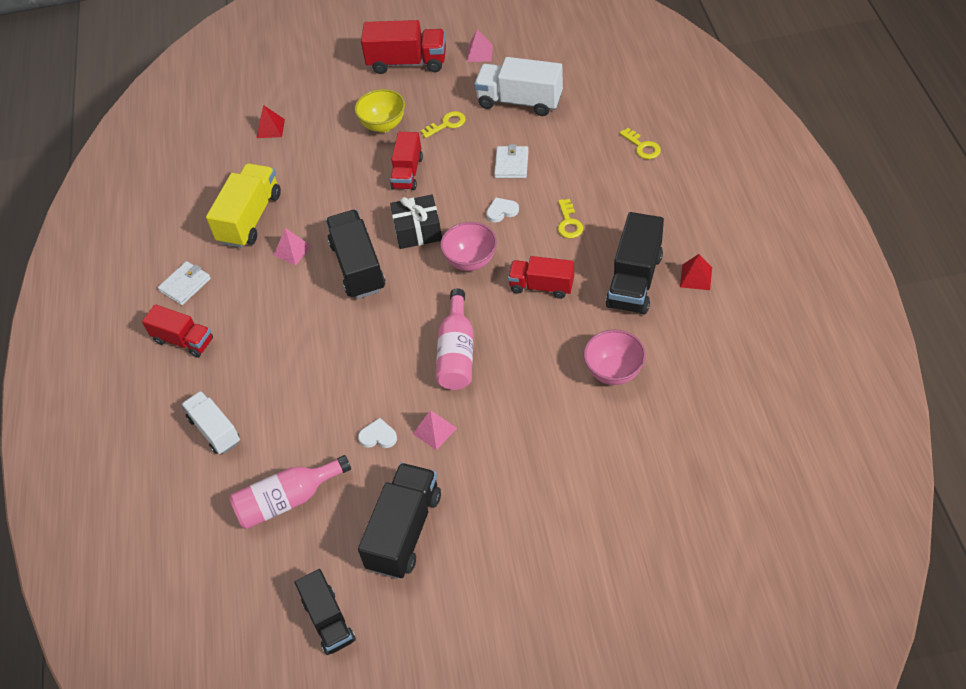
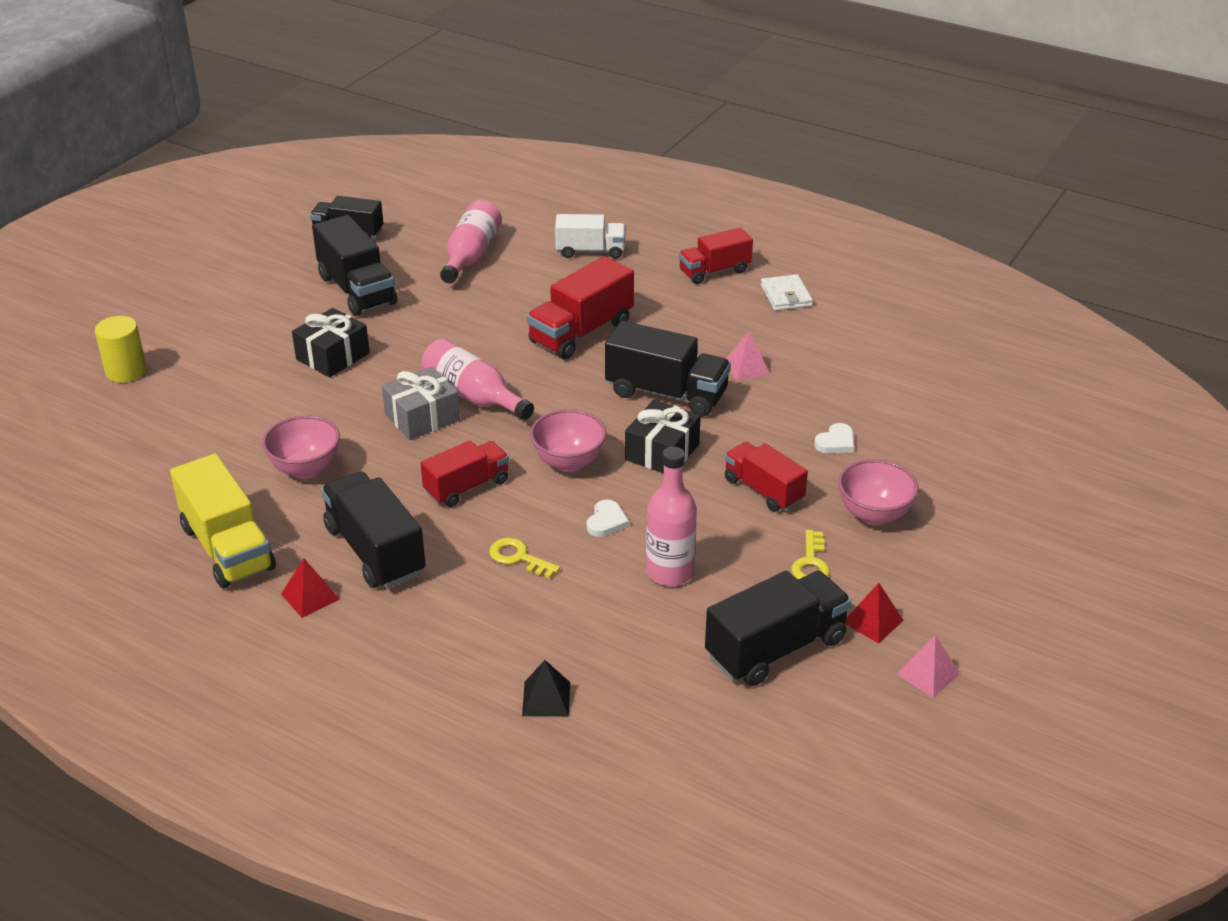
camera: 125 degrees right, 15 degrees down
yellow truck [206,163,281,248] -> yellow truck moved to [170,453,276,588]
red pyramid [257,105,285,138] -> red pyramid moved to [845,583,904,644]
yellow bowl [354,89,405,133] -> pink bowl [838,459,918,525]
white heart [358,418,397,448] -> white heart moved to [814,423,854,453]
red truck [361,20,446,74] -> red truck moved to [527,256,634,359]
pink pyramid [413,410,457,450] -> none
white truck [474,57,563,116] -> black truck [705,571,852,686]
white wallet [494,144,529,178] -> pink bottle [646,447,697,586]
yellow key [619,128,661,159] -> black pyramid [522,660,570,717]
none -> yellow cylinder [95,316,147,383]
none -> black gift [292,308,370,377]
none -> grey gift [382,367,460,440]

